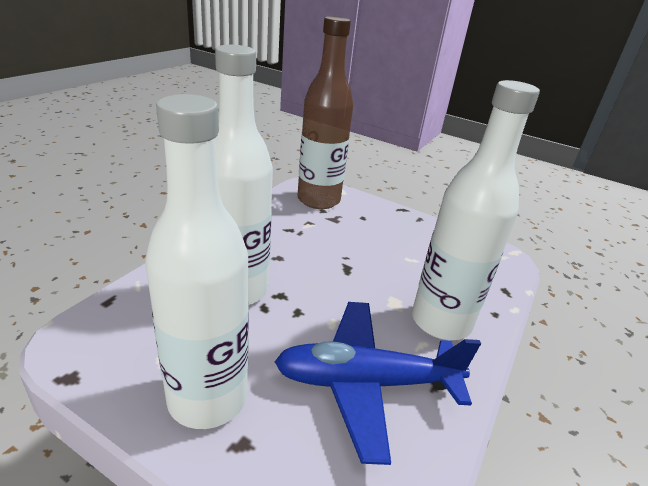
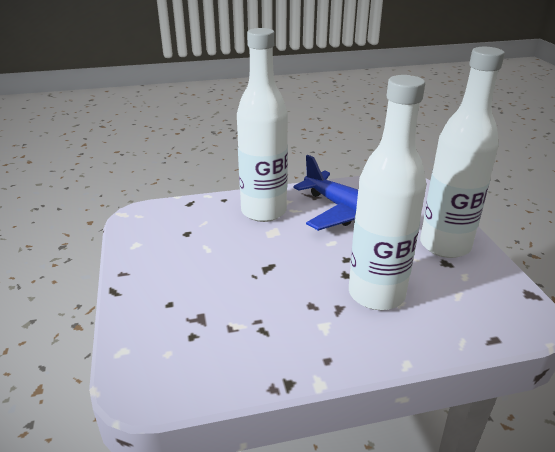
camera: 130 degrees left, 0 degrees up
brown bottle [297,16,353,209] -> none

